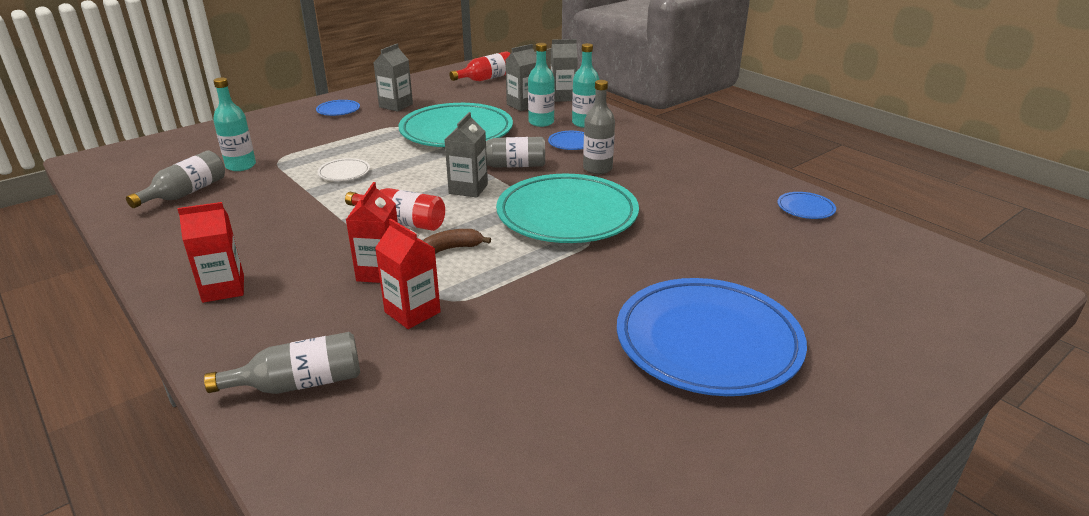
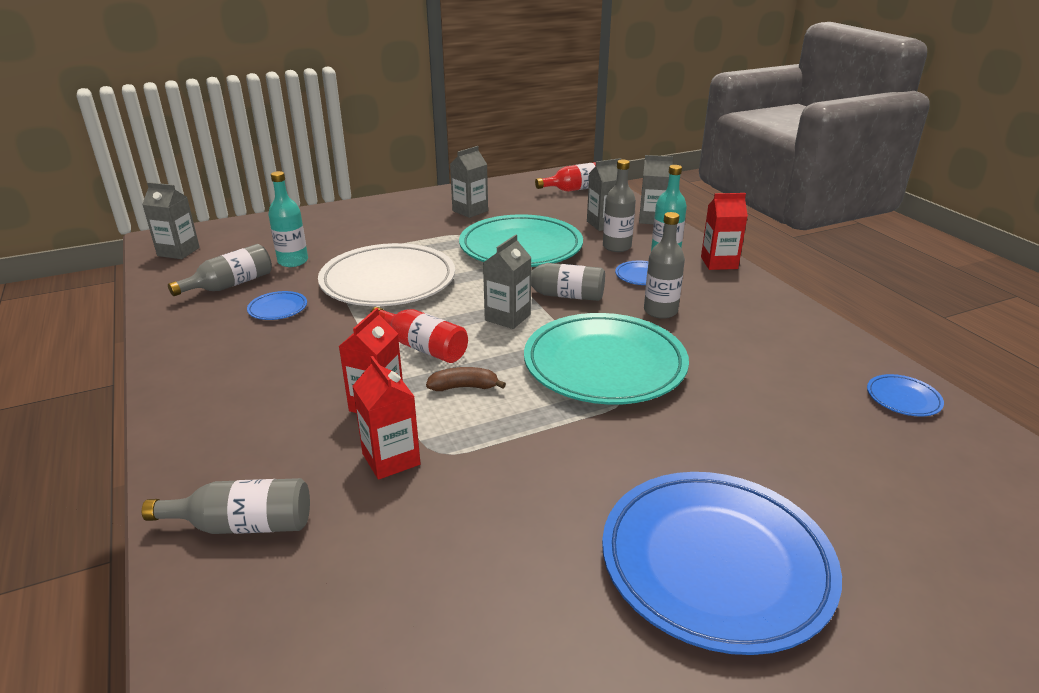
camera: 15 degrees right, 0 degrees up
red carton [178,202,244,303] -> red carton moved to [701,193,748,270]
blue plate [316,100,360,116] -> blue plate moved to [247,291,307,320]
white plate [317,158,370,181] -> white plate [318,243,455,306], size x2.48
turquoise bottle [528,43,555,127] -> grey bottle [603,160,636,252]
none -> grey carton [142,182,200,259]

